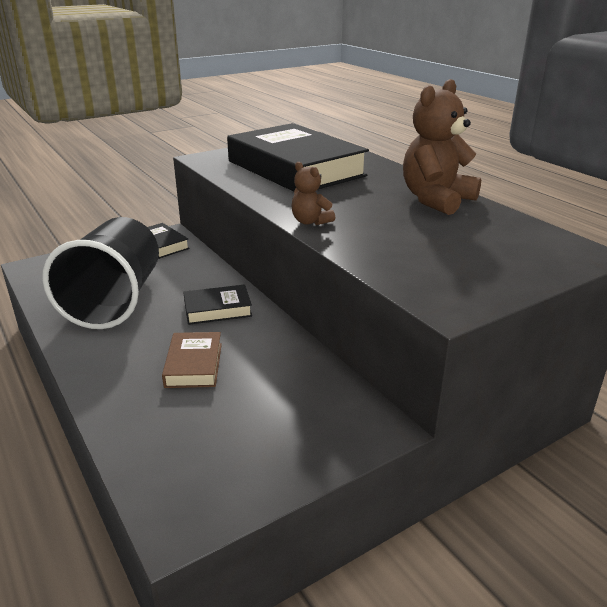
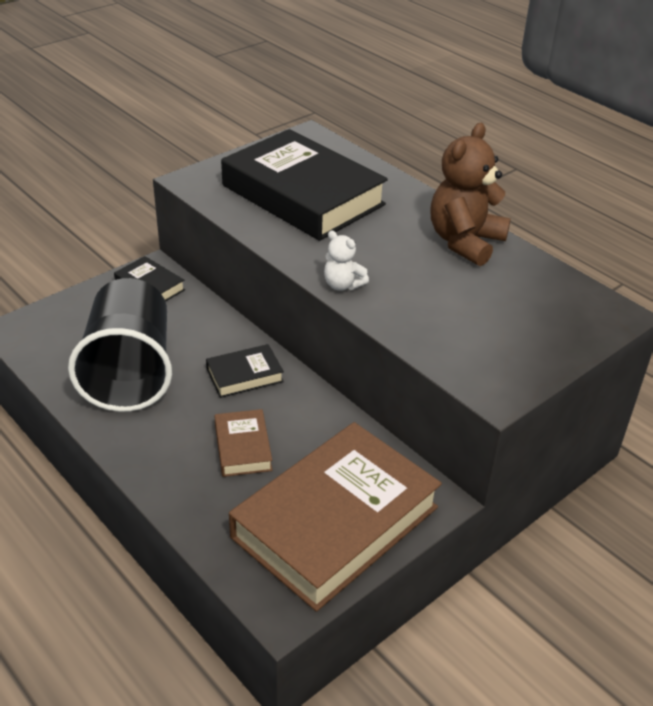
camera: 10 degrees left, 10 degrees up
brown teddy bear [292,162,335,225] -> white teddy bear [324,230,369,291]
none -> brown book [229,422,442,612]

